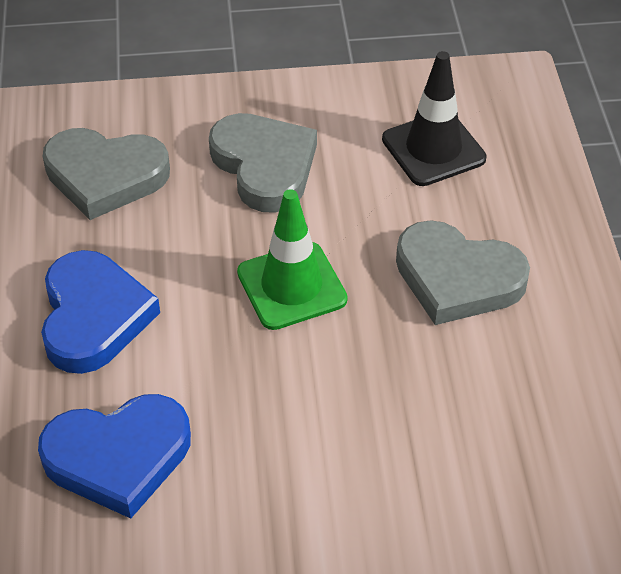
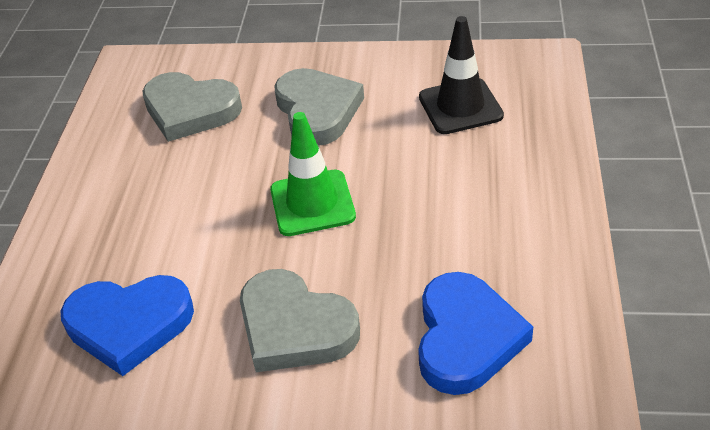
camera: 15 degrees right, 5 degrees down
blue heart [41,250,160,374] -> blue heart moved to [418,272,533,395]
grey heart [396,220,530,325] -> grey heart moved to [240,269,360,372]

